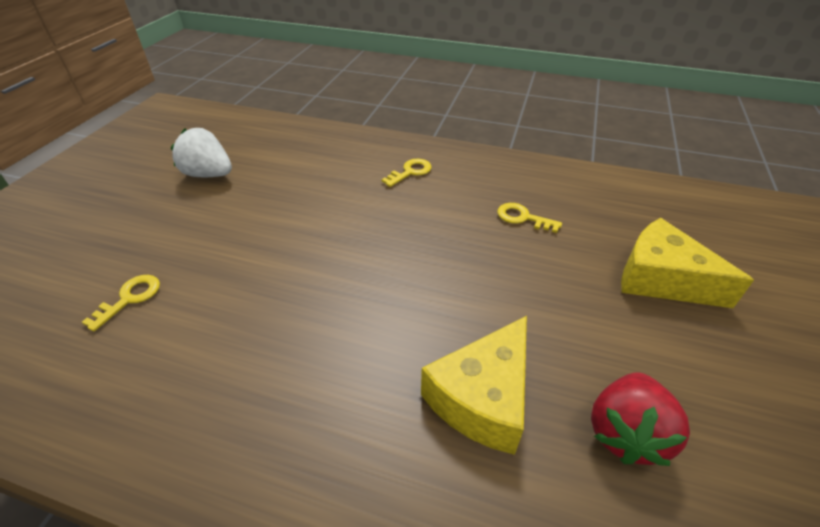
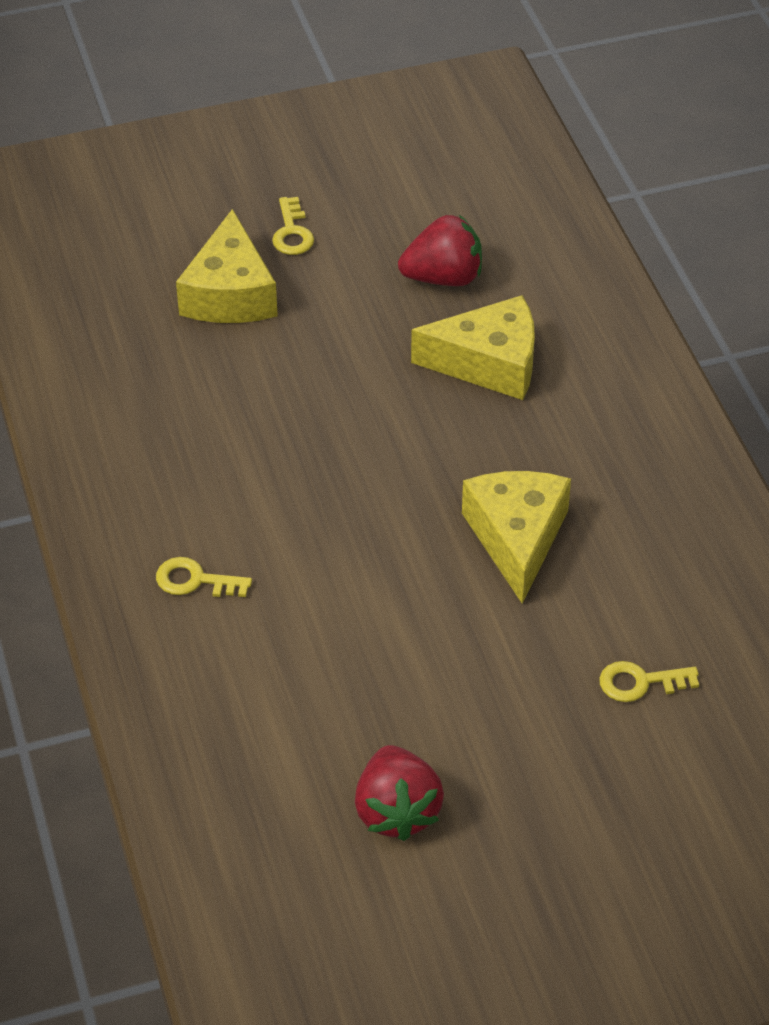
camera: 125 degrees left, 5 degrees up
white strawberry [171,128,232,177] -> red strawberry [355,745,444,841]
yellow key [497,203,562,233] -> yellow key moved to [272,197,314,255]
none -> yellow cheese [462,471,571,604]

